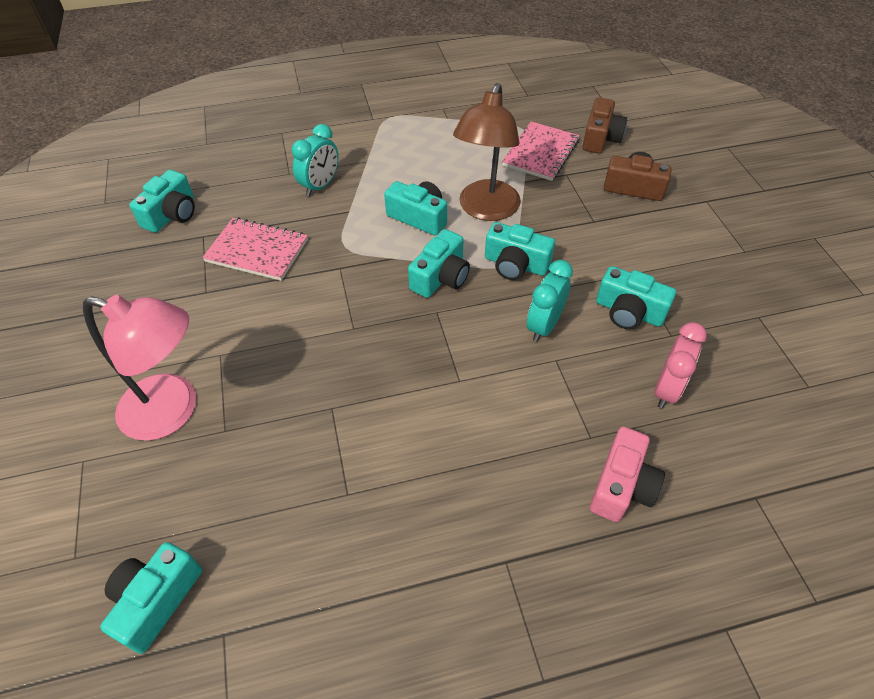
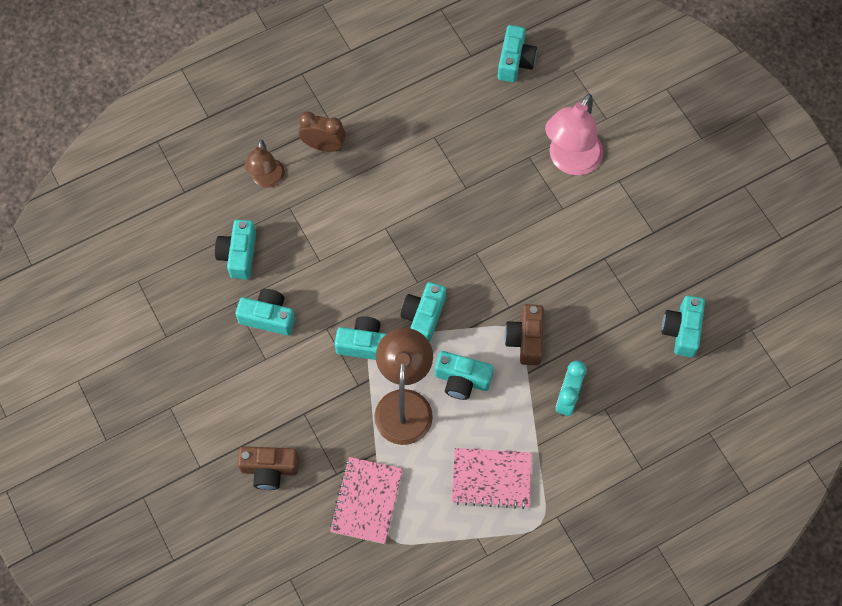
camera: 165 degrees right, 15 degrees up
pink lamp [83,295,196,441] -> pink lamp turned 60 degrees counterclockwise [545,93,603,175]
pink notebook [202,218,308,281] -> pink notebook moved to [452,448,532,509]
turquoise clock [527,260,573,342] -> none
brown camera [583,98,627,153] -> brown camera moved to [505,304,544,365]
pink camera [590,427,665,522] -> brown lamp [244,139,285,188]
pink clock [654,322,707,408] -> turquoise camera [215,220,256,280]
none -> brown clock [299,112,346,152]

